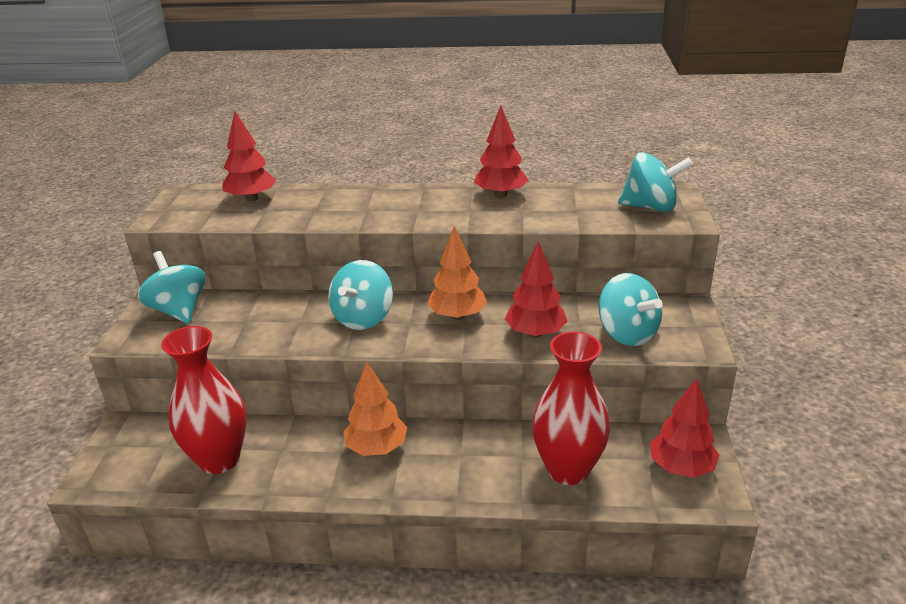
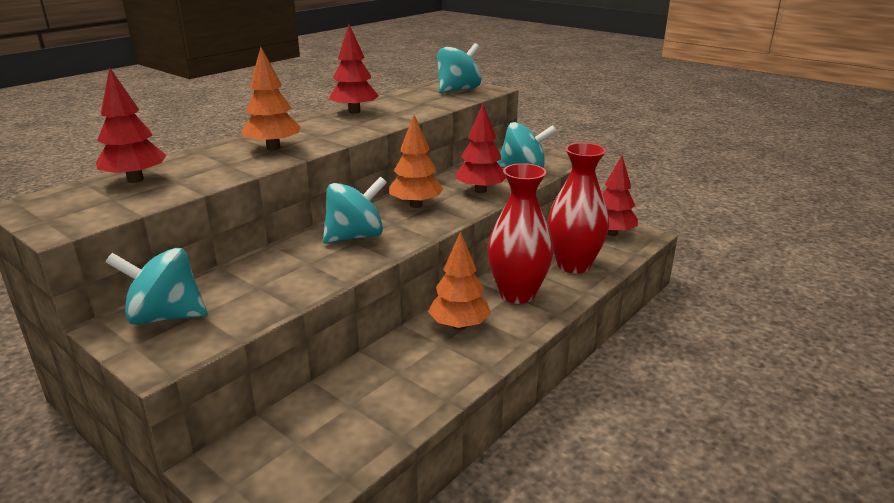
camera: 55 degrees left, 5 degrees down
red vase [161,326,247,474] -> red vase moved to [487,163,554,304]
turquoise spinning top [328,260,393,330] -> turquoise spinning top turned 90 degrees counterclockwise [323,177,387,243]
none -> orange tree [241,47,301,150]

